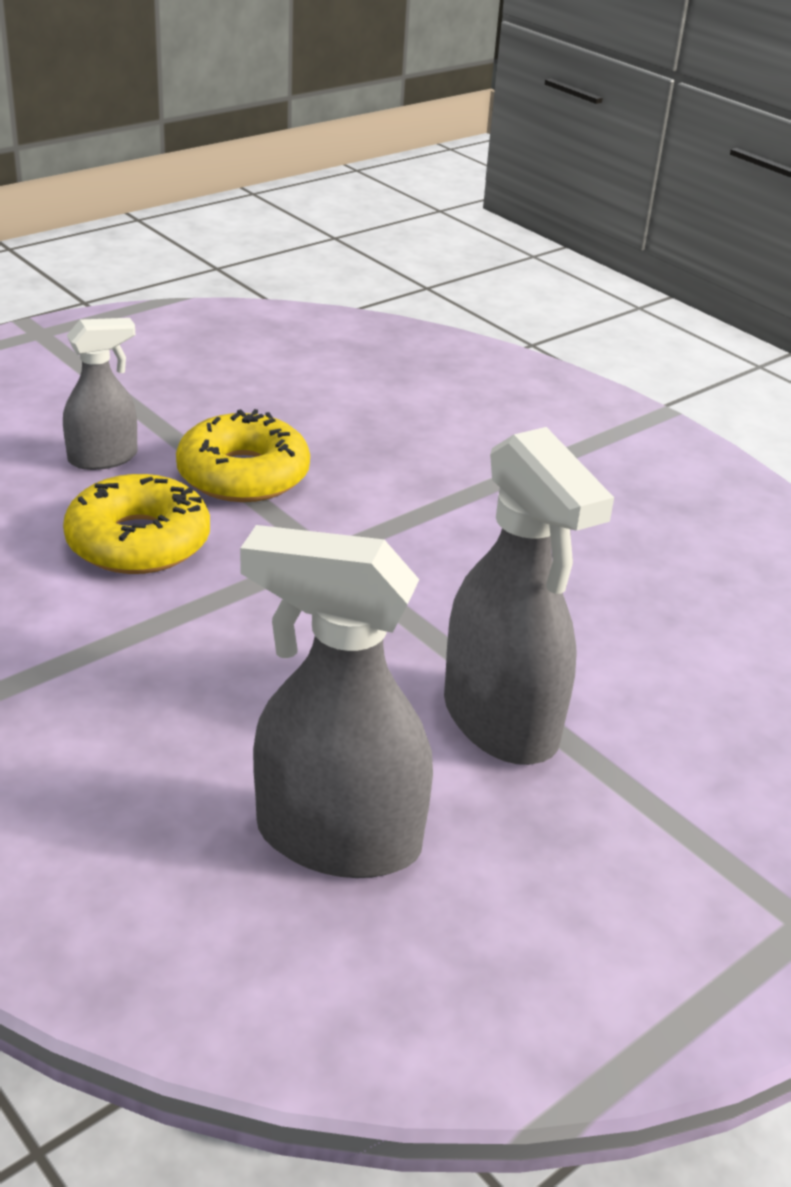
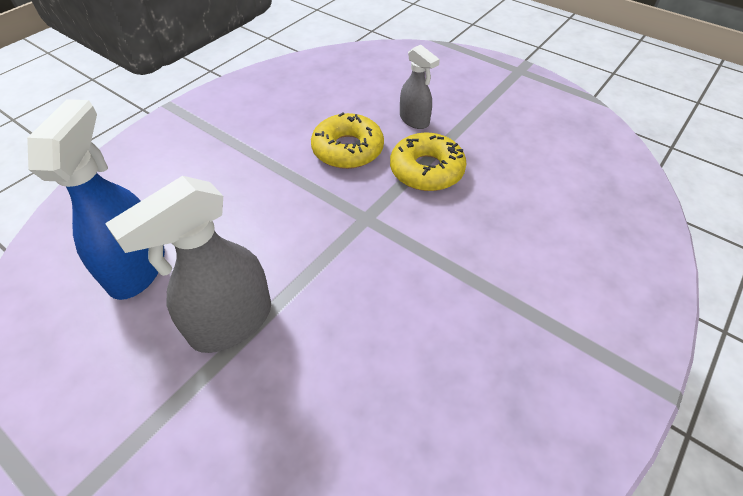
camera: 80 degrees right, 15 degrees up
grey spray bottle [240,525,433,878] -> blue spray bottle [27,99,165,300]

